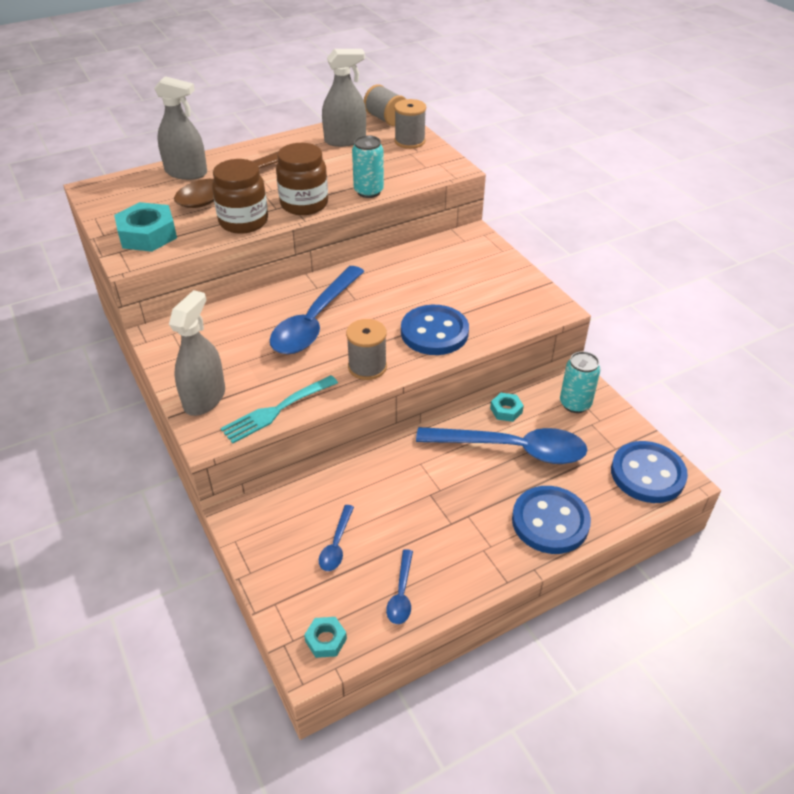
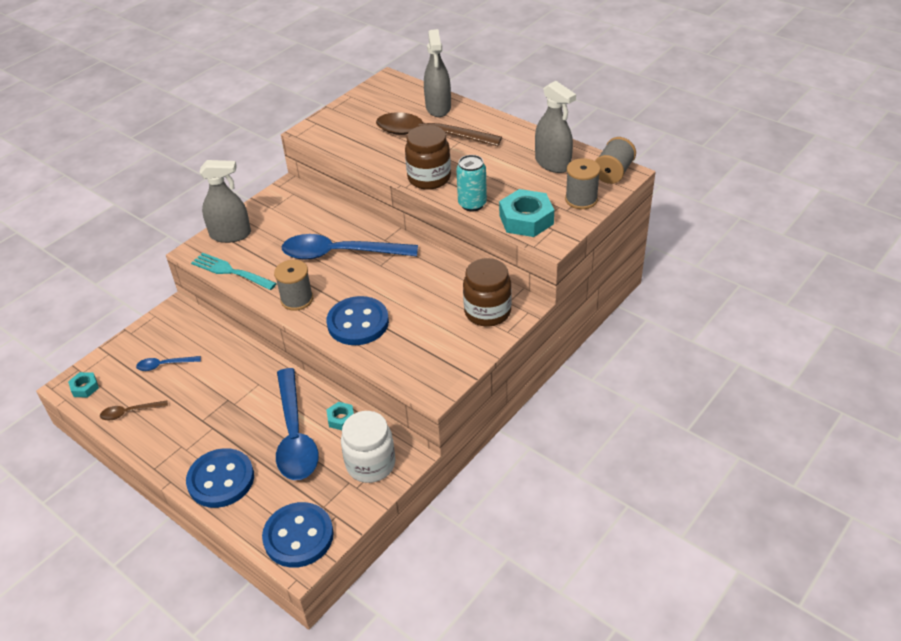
camera: 70 degrees right, 0 degrees up
turquoise nut [114,202,177,252] -> turquoise nut moved to [499,189,554,237]
brown jar [212,159,268,234] -> brown jar moved to [463,258,512,327]
blue spoon [386,549,413,624] -> brown spoon [100,400,168,420]
turquoise can [560,351,600,413] -> white jar [341,411,395,483]

